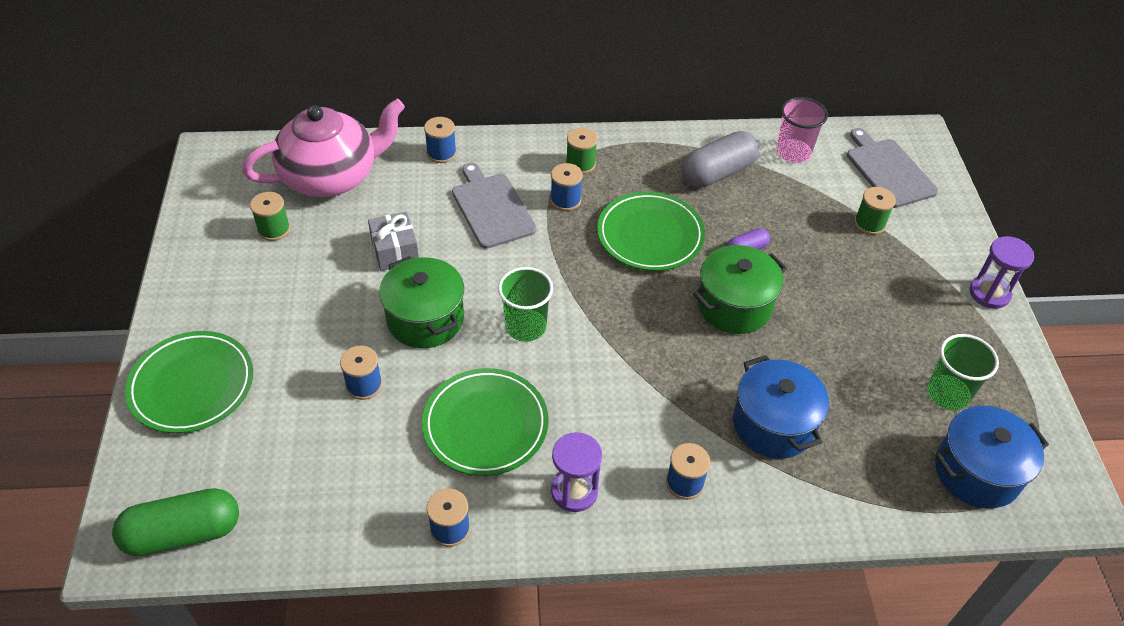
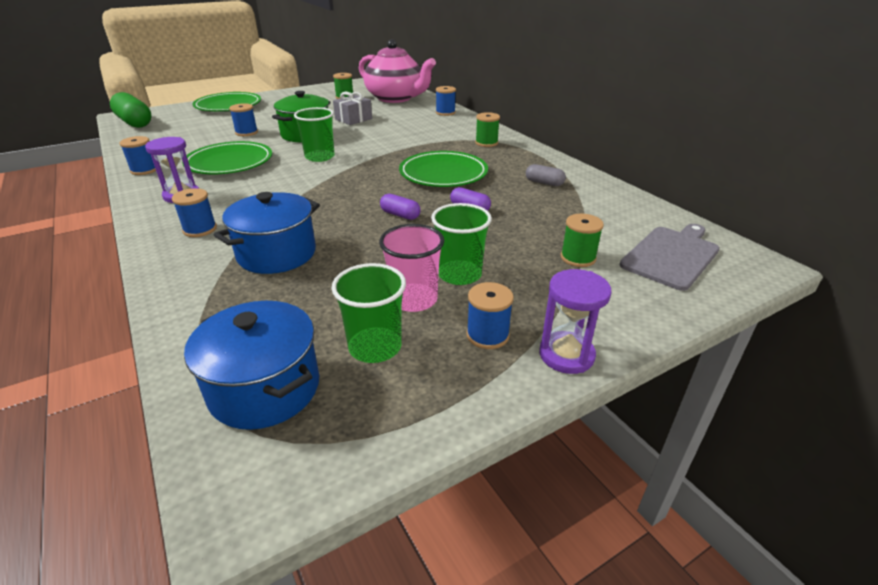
camera: 65 degrees right, 15 degrees down
grey cutting board [452,163,537,249] -> none
blue spool [550,163,583,211] -> blue spool moved to [466,282,514,349]
grey capsule [682,131,759,188] -> grey capsule [526,164,566,186], size x0.51
green pot [693,245,787,334] -> purple capsule [380,194,421,220]
pink cup [776,97,828,163] -> pink cup moved to [379,224,444,312]
none -> green cup [431,203,492,285]

